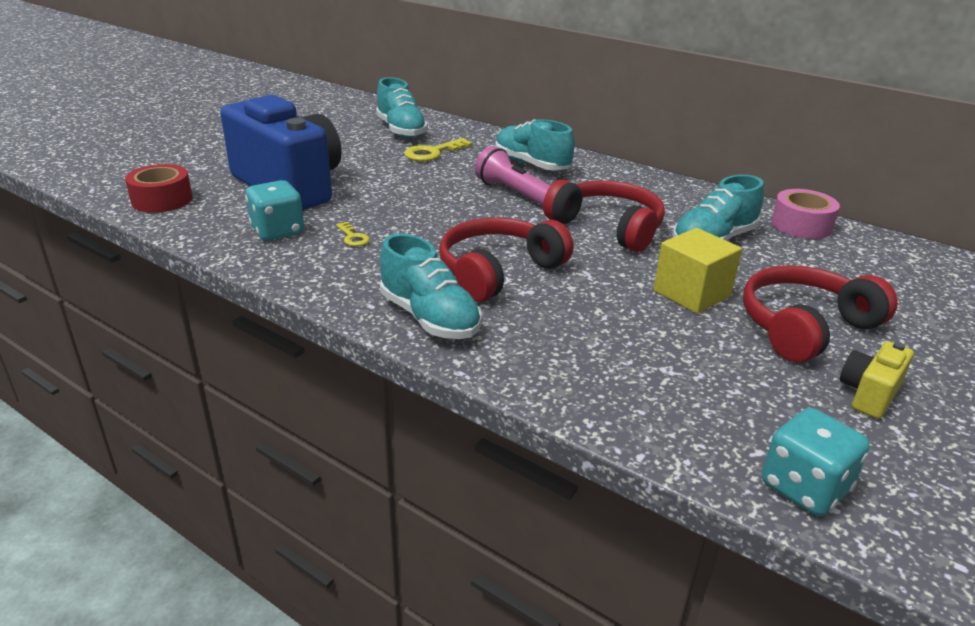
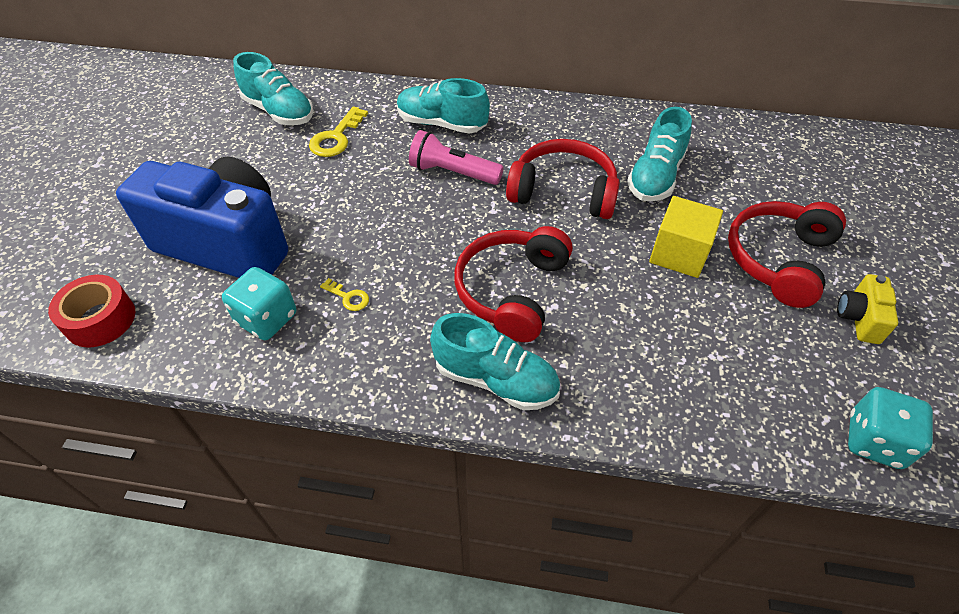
camera: 25 degrees left, 20 degrees up
pink tape [771,189,840,239] -> none

